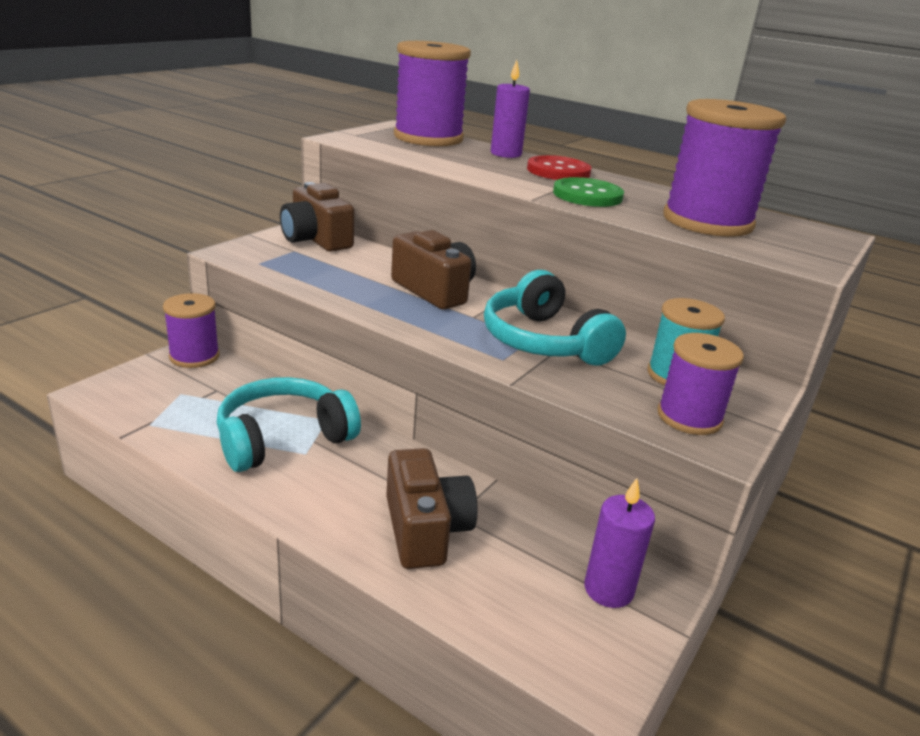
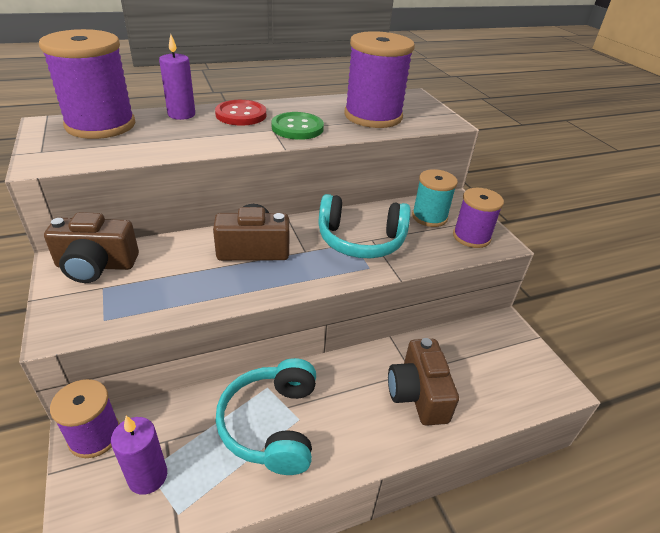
camera: 55 degrees left, 10 degrees up
brown camera [386,448,478,569] -> brown camera turned 120 degrees counterclockwise [388,338,459,426]
purple candle [584,478,655,608] -> purple candle moved to [111,416,167,495]

